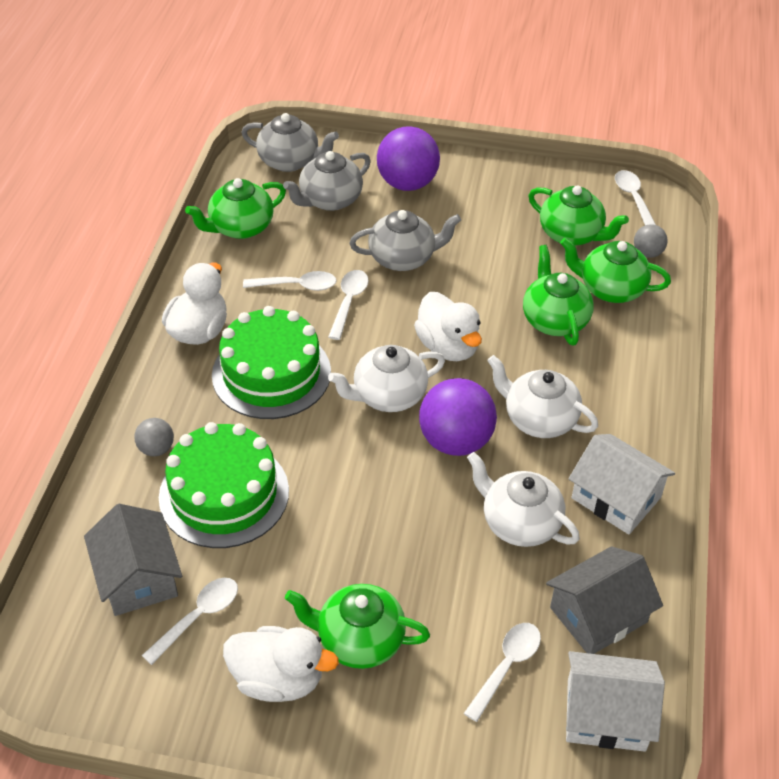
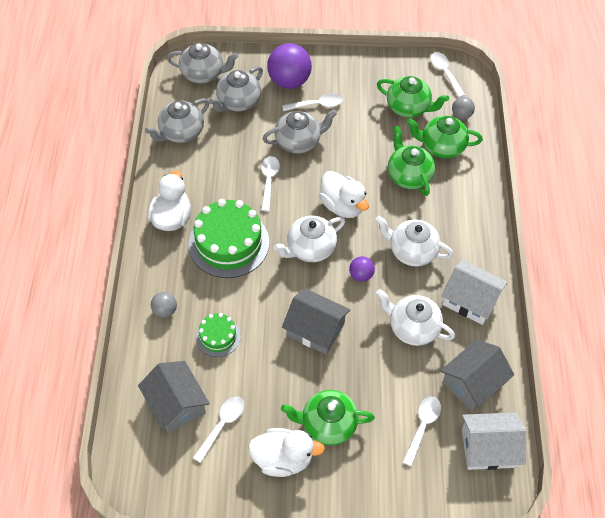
camera: 10 degrees left, 10 degrees up
green cake [159,422,289,548] -> green cake [196,313,241,357], size x0.52
green teapot [185,178,286,239] -> grey teapot [145,98,209,143]
white spoon [243,271,337,291] -> white spoon moved to [282,93,343,111]
purple ball [419,378,497,456] -> purple ball [349,256,375,282], size x0.50
none -> grey house [282,289,350,355]

